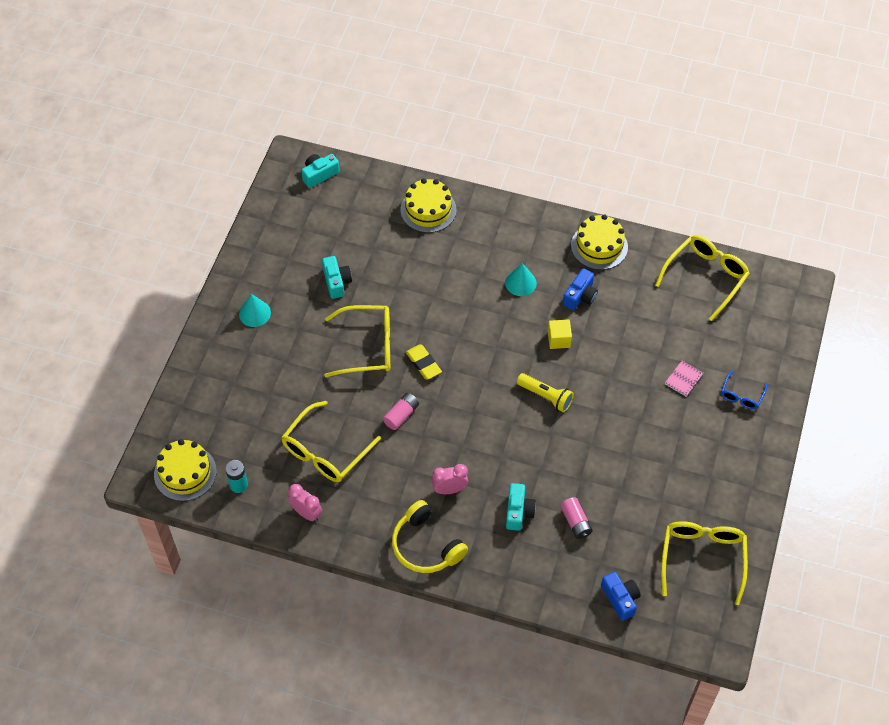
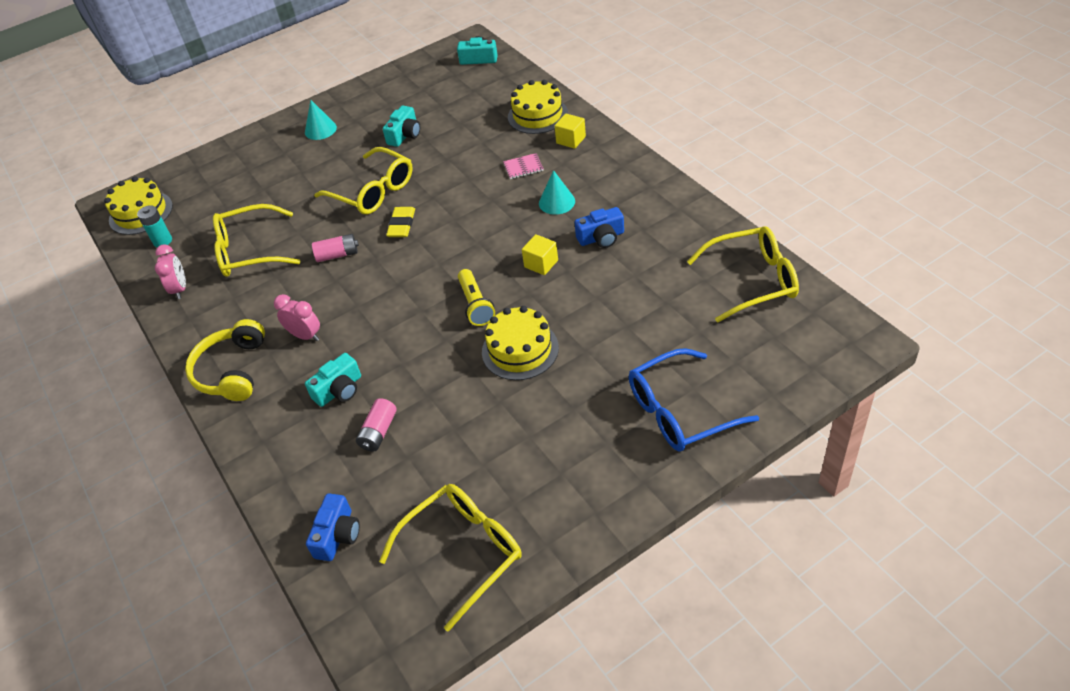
camera: 45 degrees right, 10 degrees down
yellow cake [571,214,628,270] -> yellow cake moved to [482,306,559,380]
pink notebook [665,360,704,397] -> pink notebook moved to [503,153,544,179]
blue glasses [721,371,767,409] -> blue glasses [629,348,759,452], size x1.91
none -> yellow cube [555,113,586,149]

